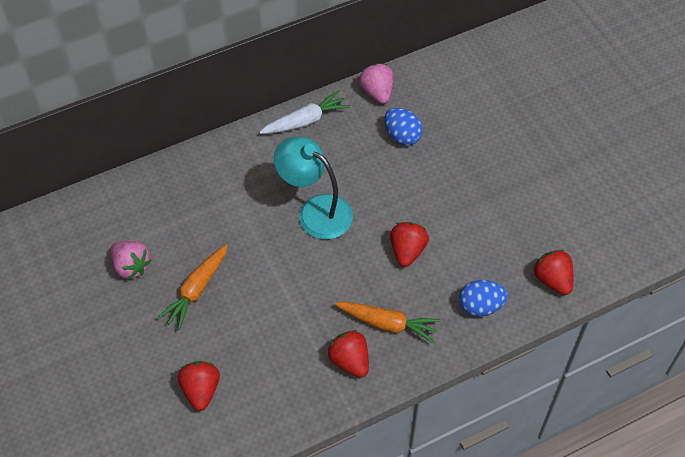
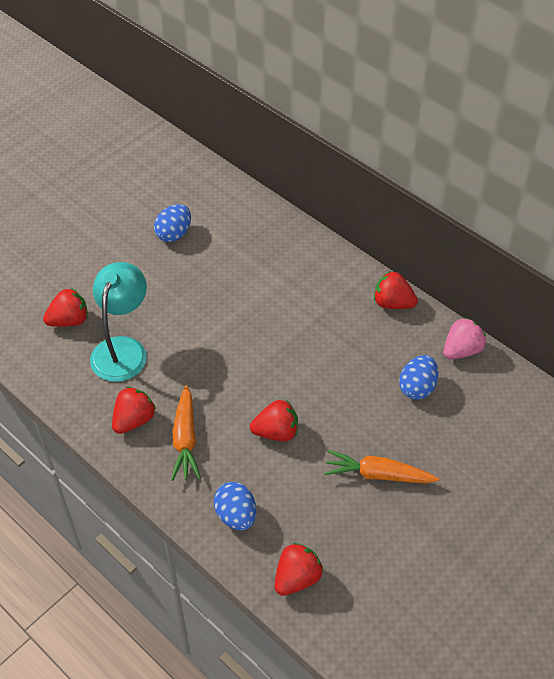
camera: 70 degrees right, 5 degrees down
pink strawberry [110,241,151,279] -> blue egg [154,204,191,242]
orange carrot [157,244,228,330] -> orange carrot moved to [324,450,439,483]
white carrot [259,90,350,134] -> red strawberry [374,271,418,309]
turquoise lamp [274,137,353,239] -> turquoise lamp moved to [90,262,147,382]

